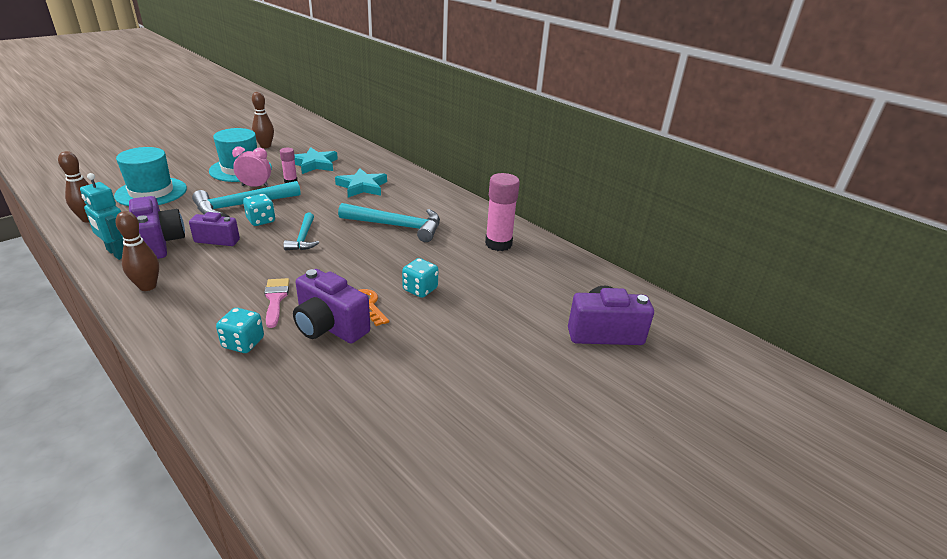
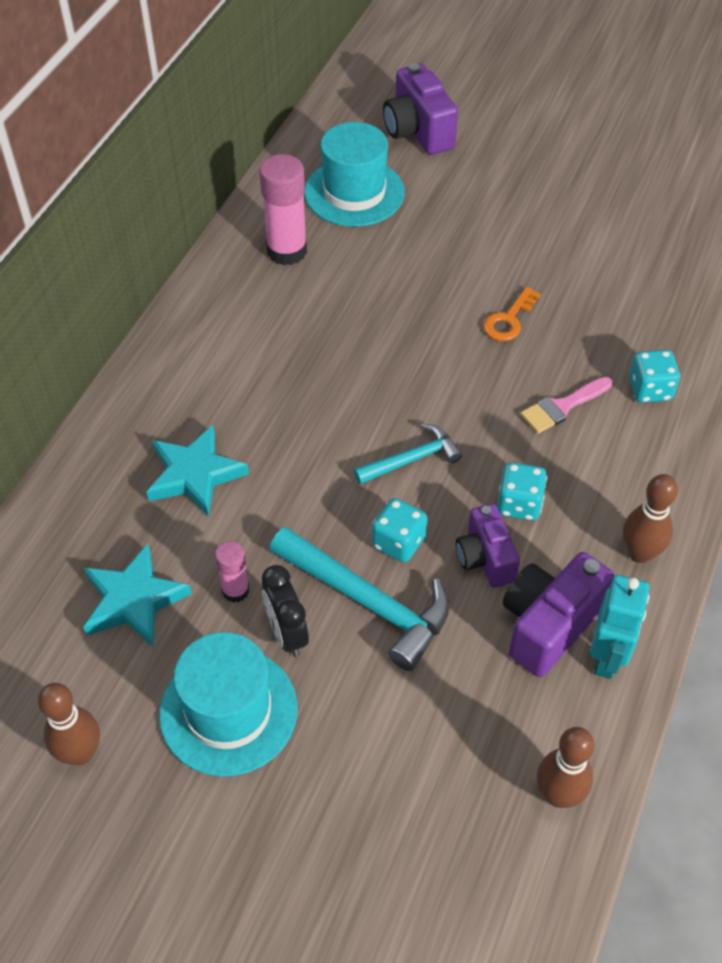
camera: 110 degrees left, 20 degrees up
turquoise hat [114,147,187,206] -> turquoise hat moved to [304,122,405,227]
pink clock [232,146,271,187] -> black clock [262,565,309,657]
purple camera [293,269,370,343] -> none
turquoise hammer [338,203,440,242] -> none
turquoise dice [402,258,438,298] -> turquoise dice moved to [497,462,547,521]

